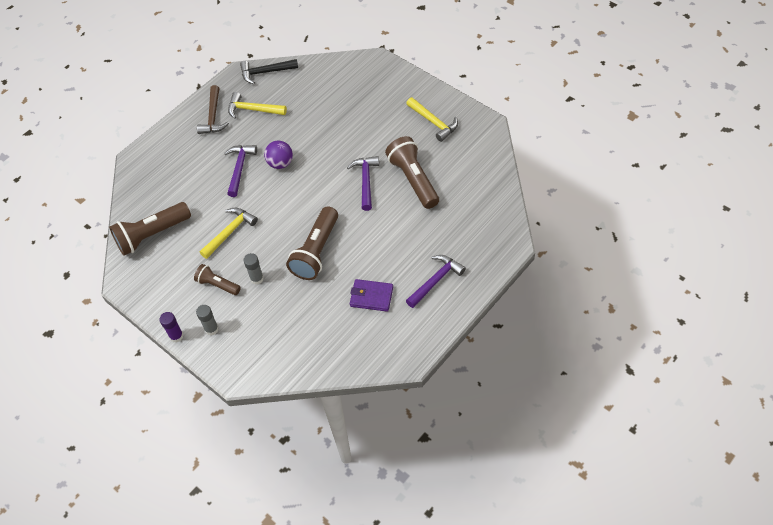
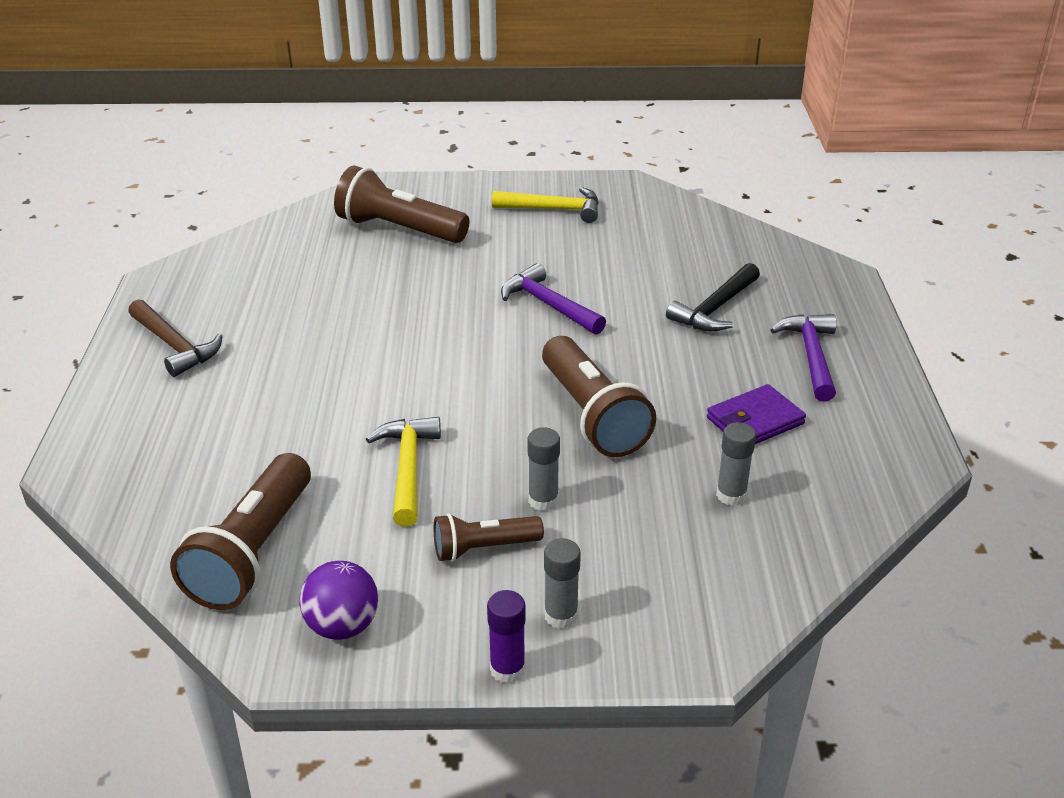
camera: 45 degrees left, 20 degrees down
purple hammer [224,145,257,197] -> none
yellow hammer [228,92,287,119] -> none
black hammer [240,59,298,84] -> black hammer moved to [666,263,760,332]
purple ball [264,141,293,169] -> purple ball moved to [300,561,378,640]
brown flashlight [385,136,439,209] -> brown flashlight moved to [334,166,469,243]
none -> grey glue stick [716,422,756,506]

